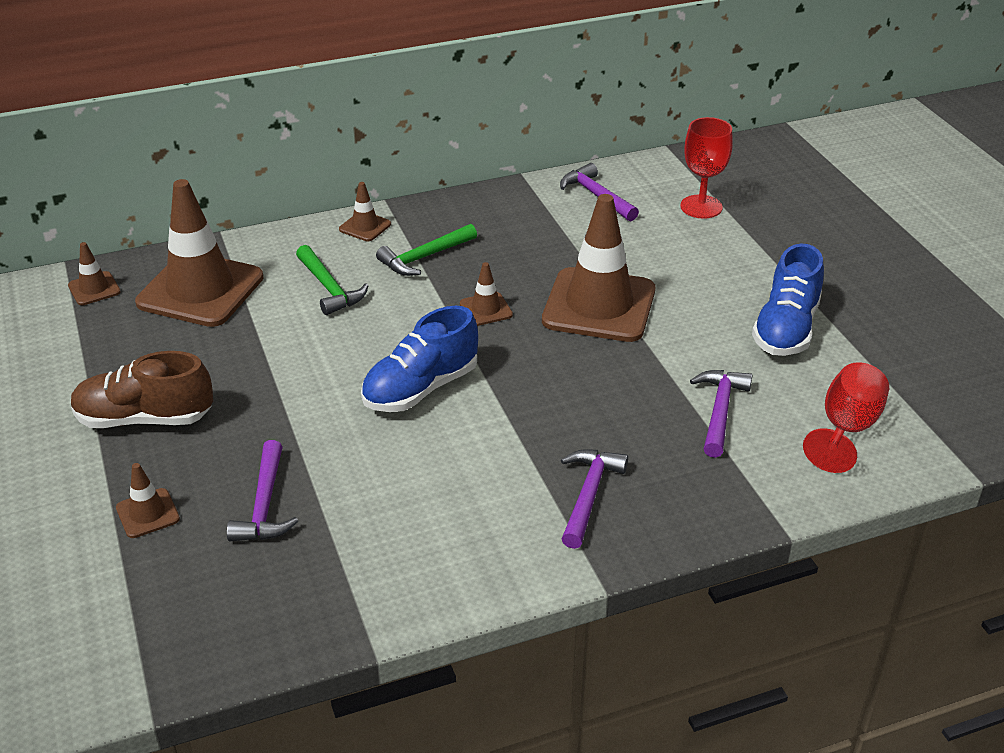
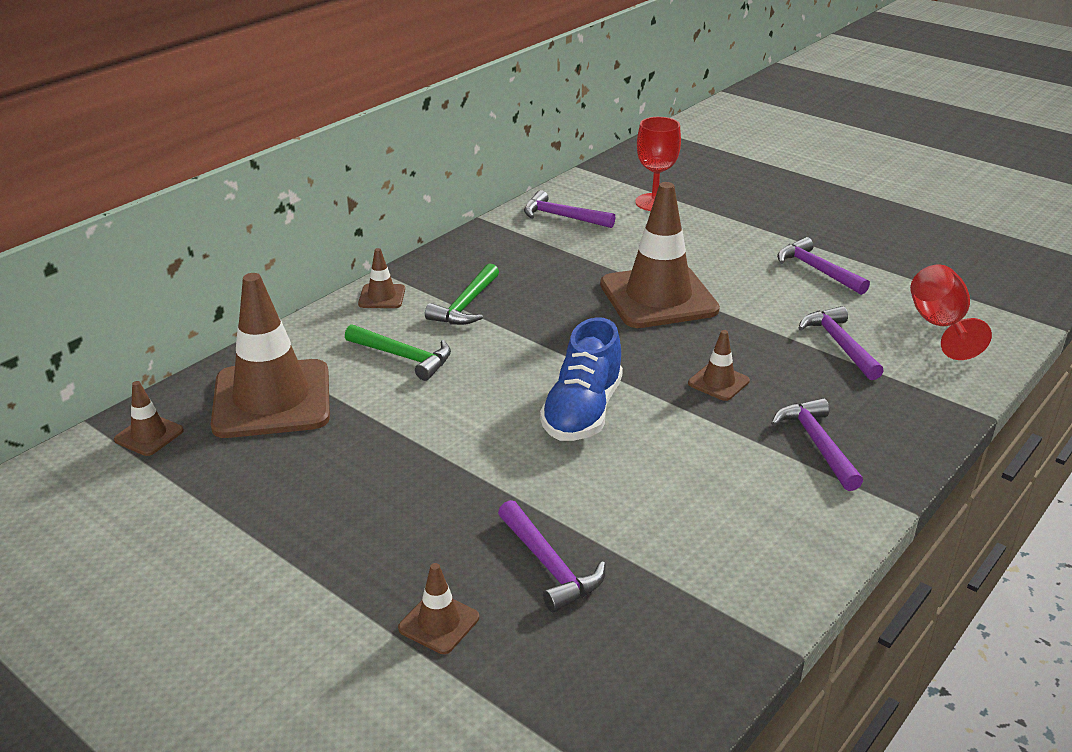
camera: 30 degrees left, 5 degrees down
brown shoe [71,351,213,428] -> none
brown traffic cone [460,262,513,326] -> brown traffic cone moved to [688,330,750,401]
blue shoe [752,244,824,356] -> purple hammer [777,237,870,295]

